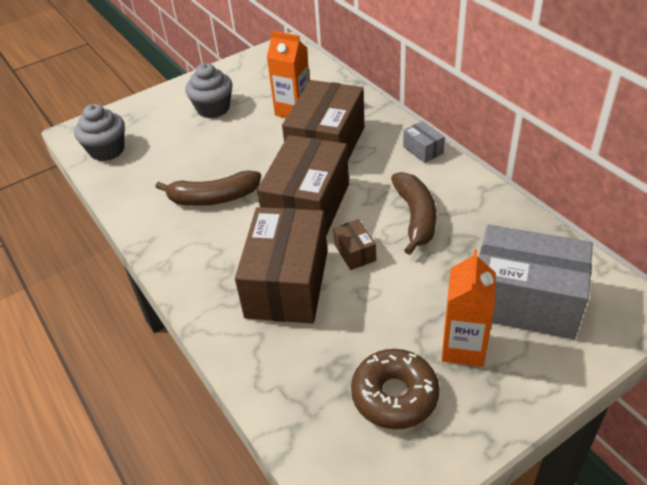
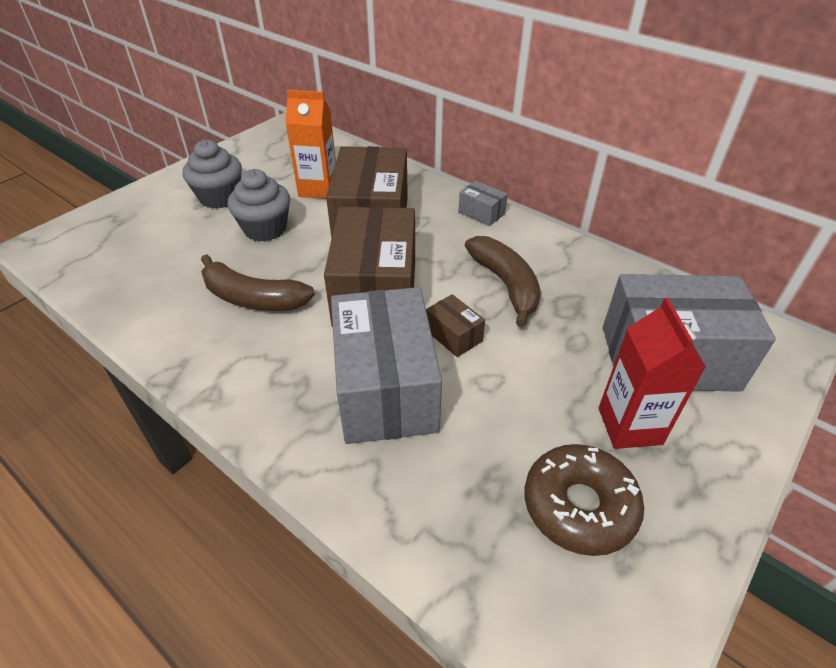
camera: 20 degrees left, 0 degrees up
grey cupcake [74,104,125,161] -> grey cupcake moved to [228,169,290,242]
brown banana [155,170,261,206] -> brown banana turned 45 degrees clockwise [201,254,315,311]
brown box [235,207,327,324] -> grey box [331,287,442,444]
orange carton [442,249,496,367] -> red carton [599,298,706,449]

